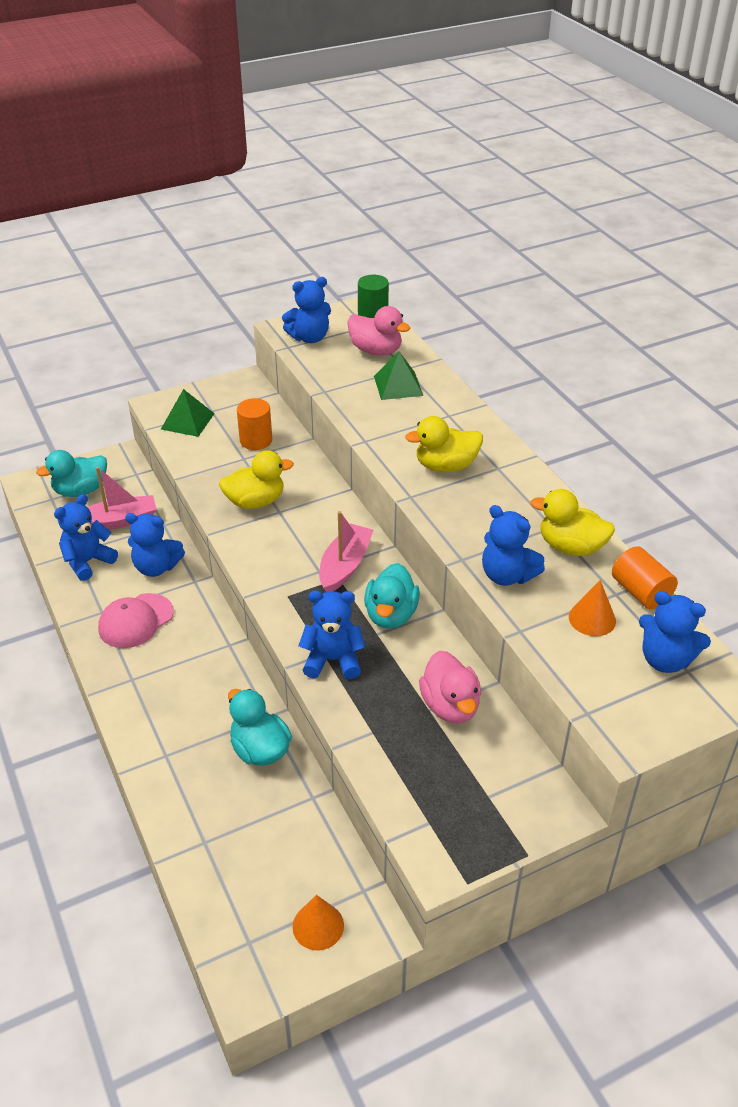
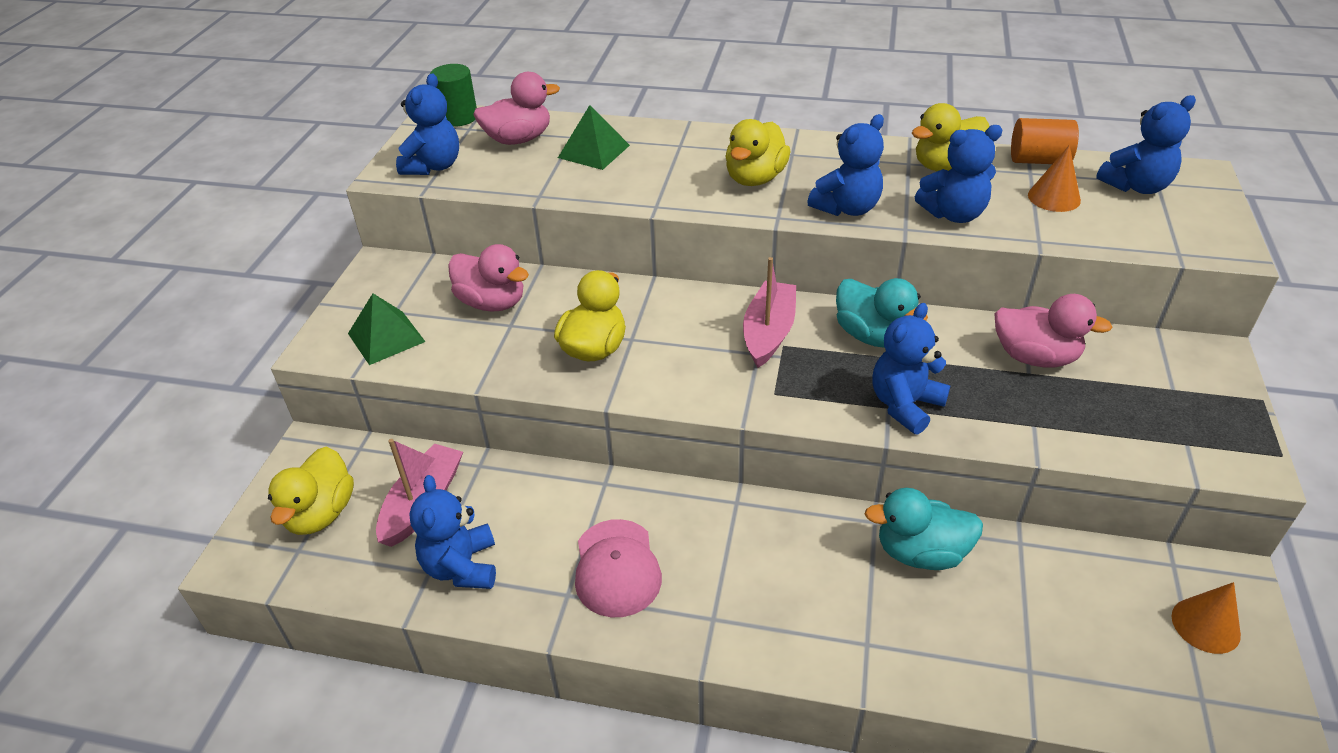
camera: 50 degrees left, 0 degrees up
turquoise duck [36,450,107,497] -> yellow duck [268,446,354,535]
blue teddy bear [125,513,185,577] -> blue teddy bear moved to [807,114,884,216]
orange cylinder [237,398,272,450] -> pink duck [448,244,529,312]
pink boat [319,511,373,592] -> pink boat turned 45 degrees clockwise [743,257,796,368]

